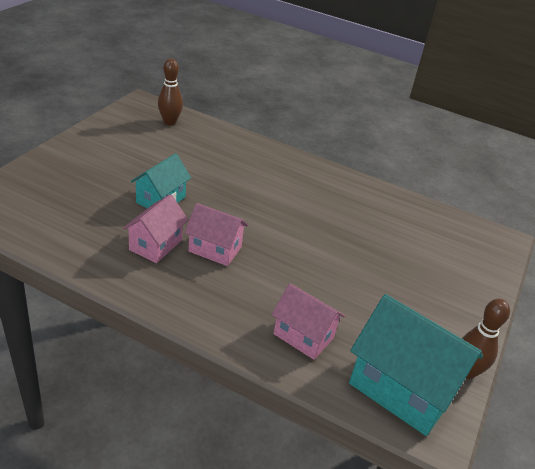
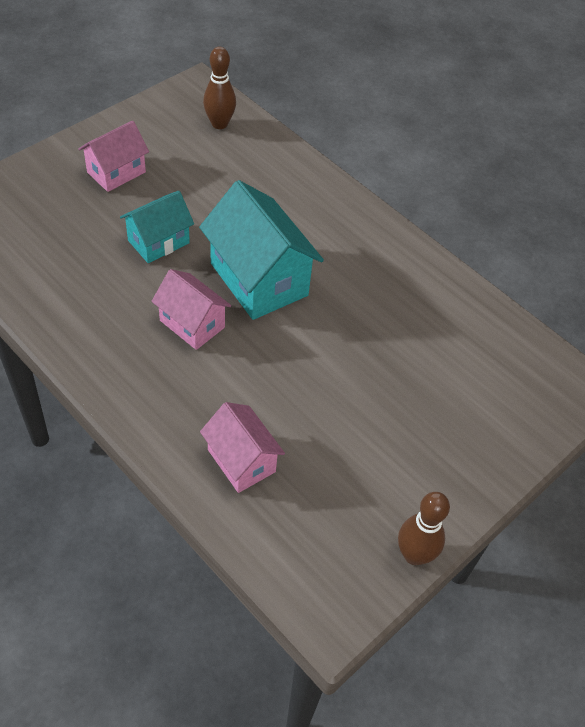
camera: 20 degrees right, 15 degrees up
pink house [123,194,188,263] -> pink house moved to [78,121,149,192]
turquoise house [349,294,483,436] -> turquoise house moved to [199,180,324,320]

